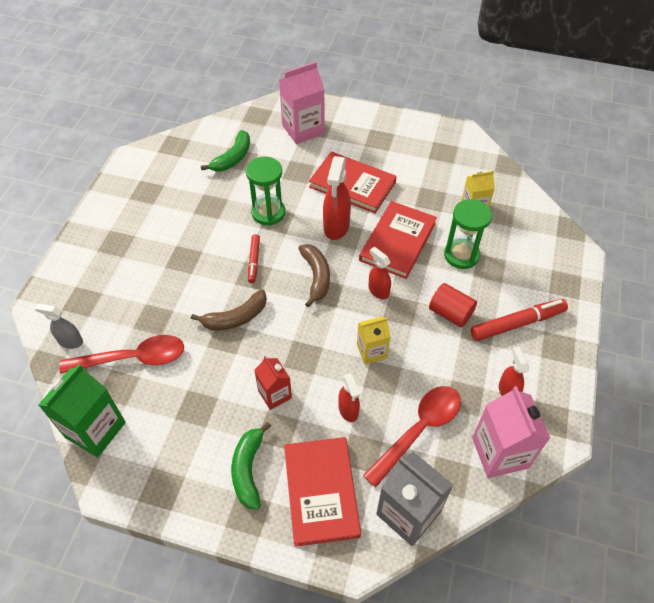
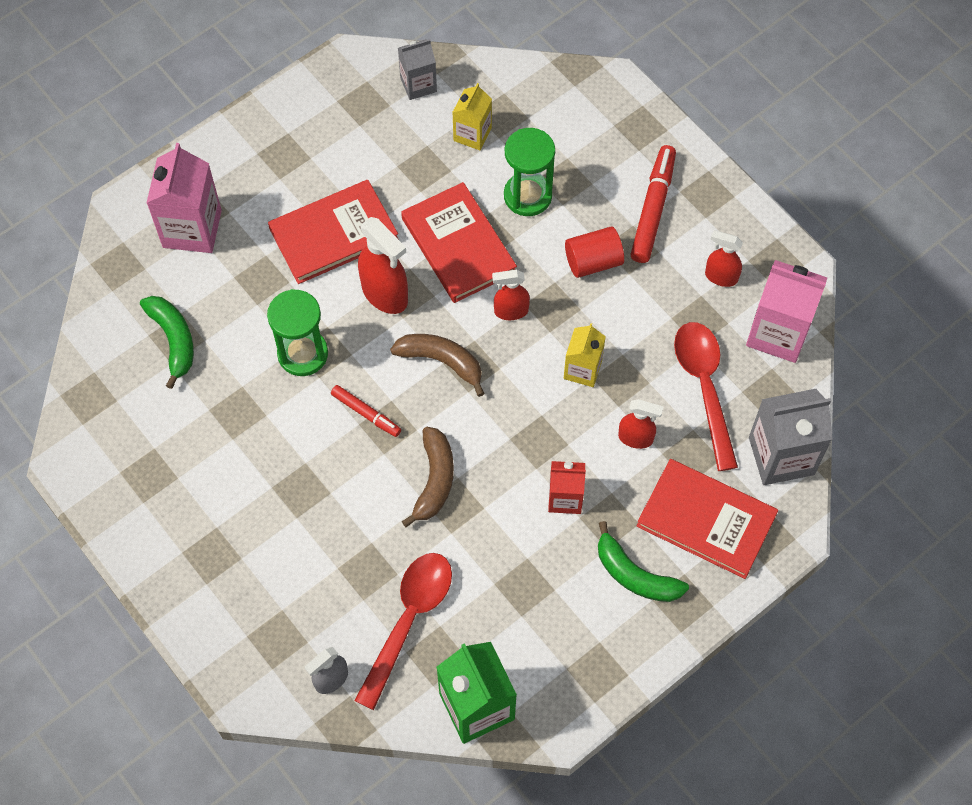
camera: 55 degrees left, 10 degrees up
none -> grey carton [398,39,437,100]

